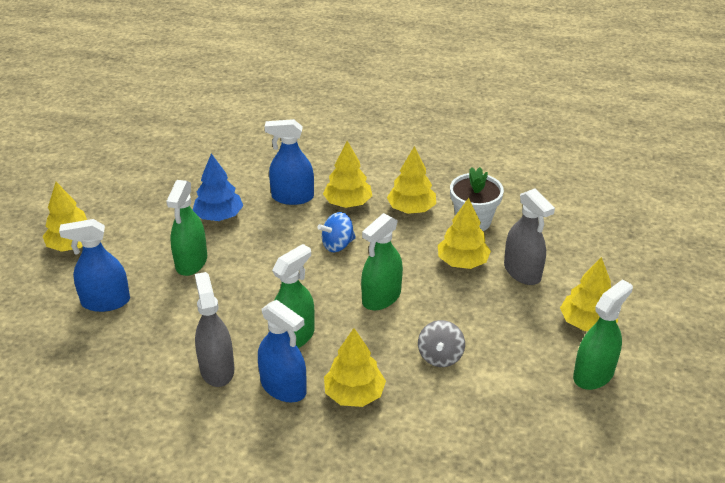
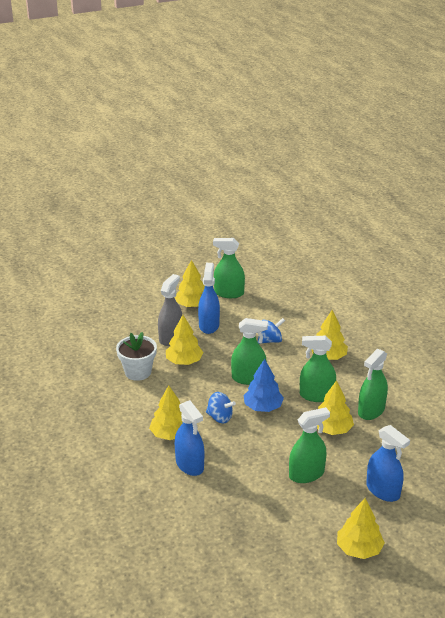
camera: 125 degrees left, 5 degrees down
blue tree [193,153,243,221] -> blue tree moved to [243,359,284,412]
grey spray bottle [195,272,234,387] -> green spray bottle [358,349,388,420]
blue spray bottle [258,300,307,402] -> blue spray bottle moved to [198,263,220,334]
yellow tree [387,146,436,214] -> yellow tree moved to [317,380,354,435]
grey spinning top [418,320,465,367] -> blue spinning top [258,318,285,344]

